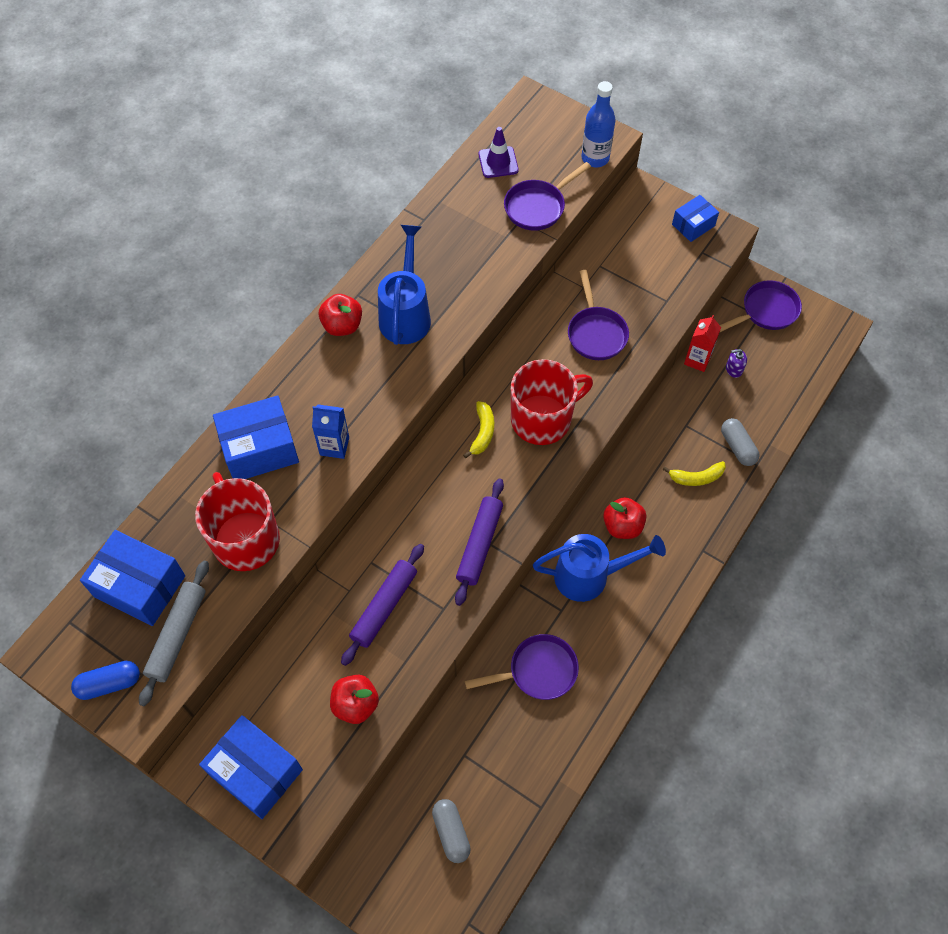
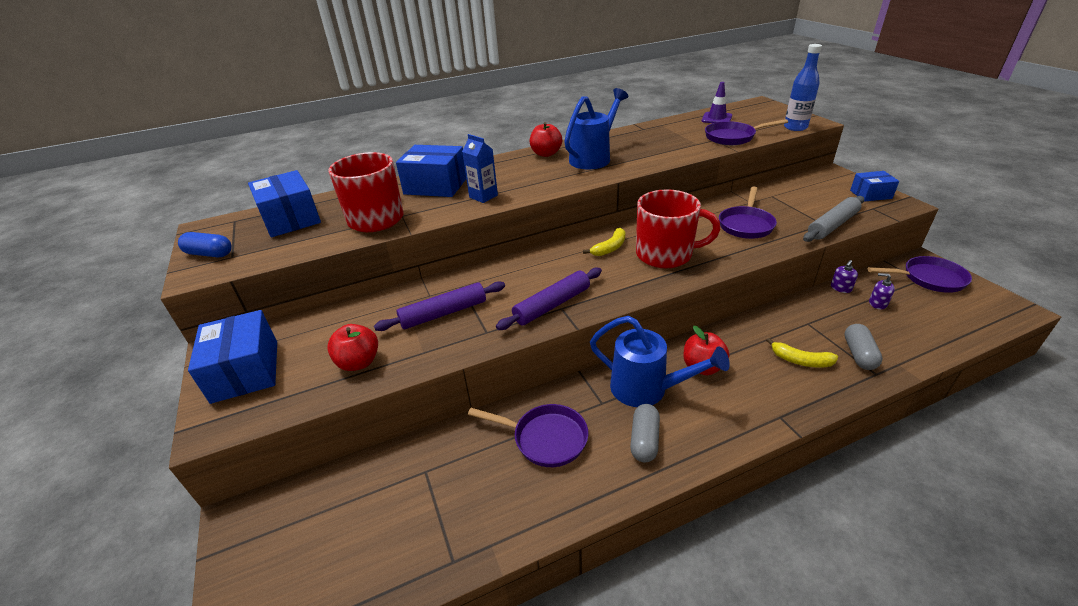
camera: 35 degrees right, 25 degrees down
grey rolling pin [139,561,209,706] -> grey rolling pin moved to [803,196,864,242]
grey capsule [432,799,471,863] -> grey capsule moved to [630,404,660,463]
red carton [684,315,721,372] -> purple soap dispenser [831,260,858,293]

